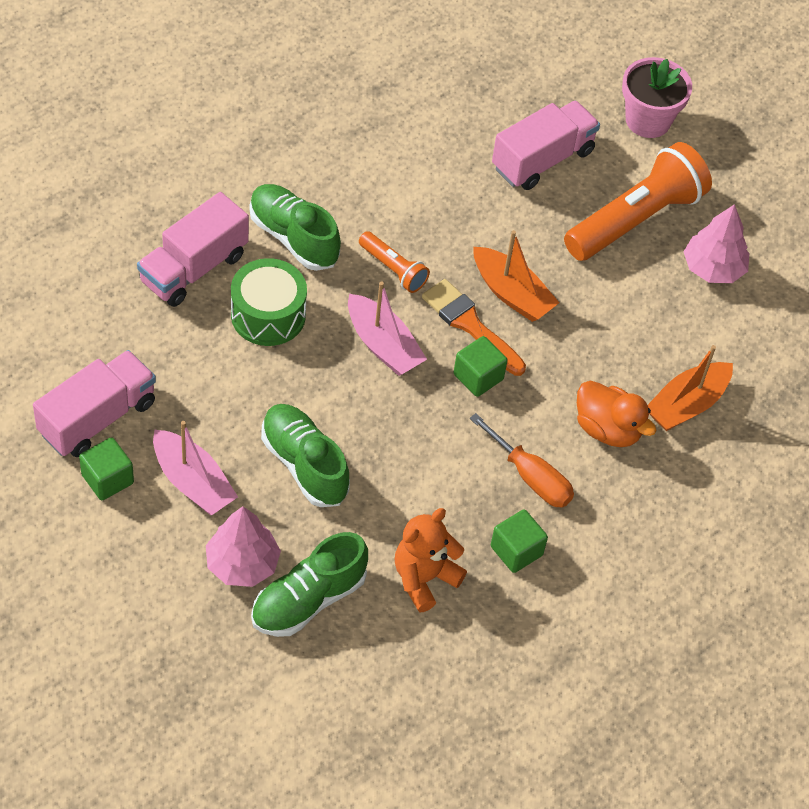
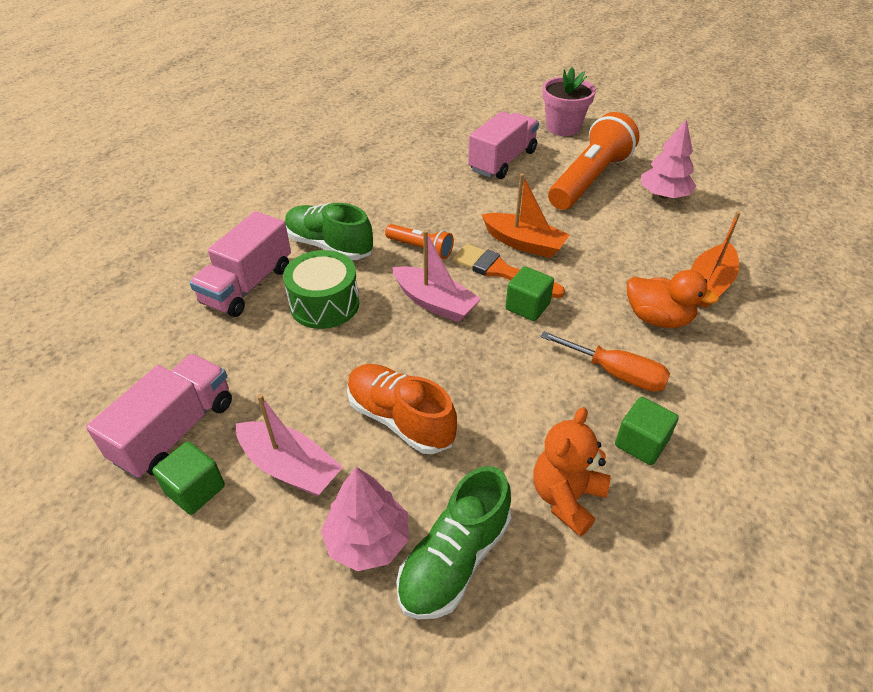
camera: 10 degrees left, 10 degrees down
green shoe [261,404,350,507] -> orange shoe [347,364,457,454]

